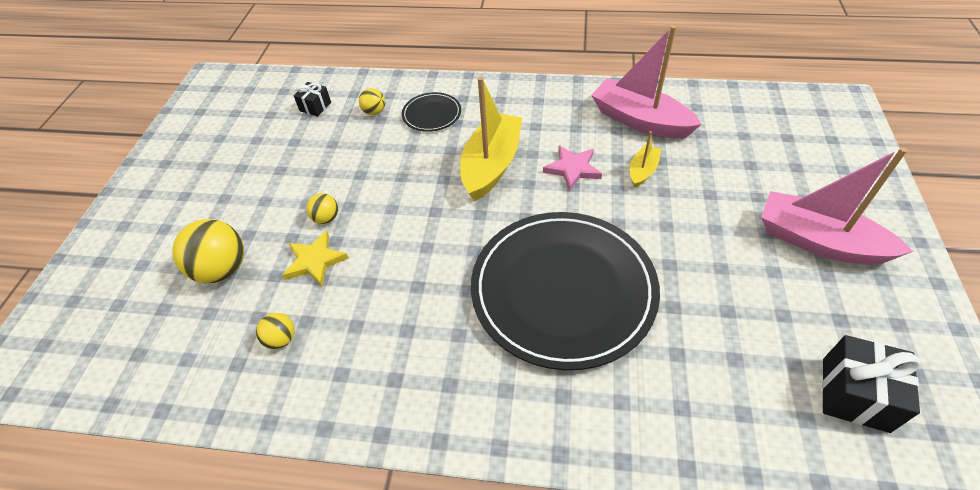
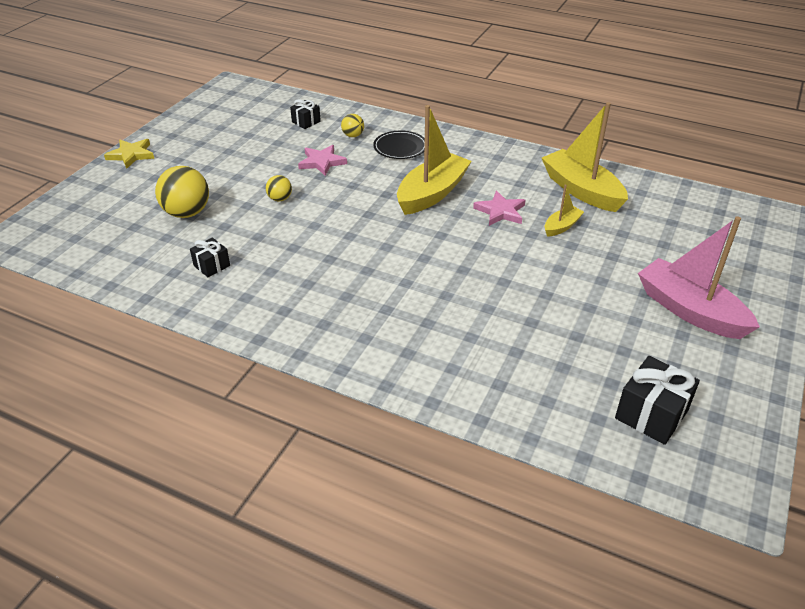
camera: 15 degrees right, 10 degrees down
yellow ball [256,313,295,349] -> black gift [190,238,230,277]
yellow star [282,231,349,286] -> yellow star moved to [104,139,154,169]
black plate [471,212,660,370] -> none
pink boat [591,25,702,139] -> yellow boat [542,102,628,212]
none -> pink star [298,145,347,176]

